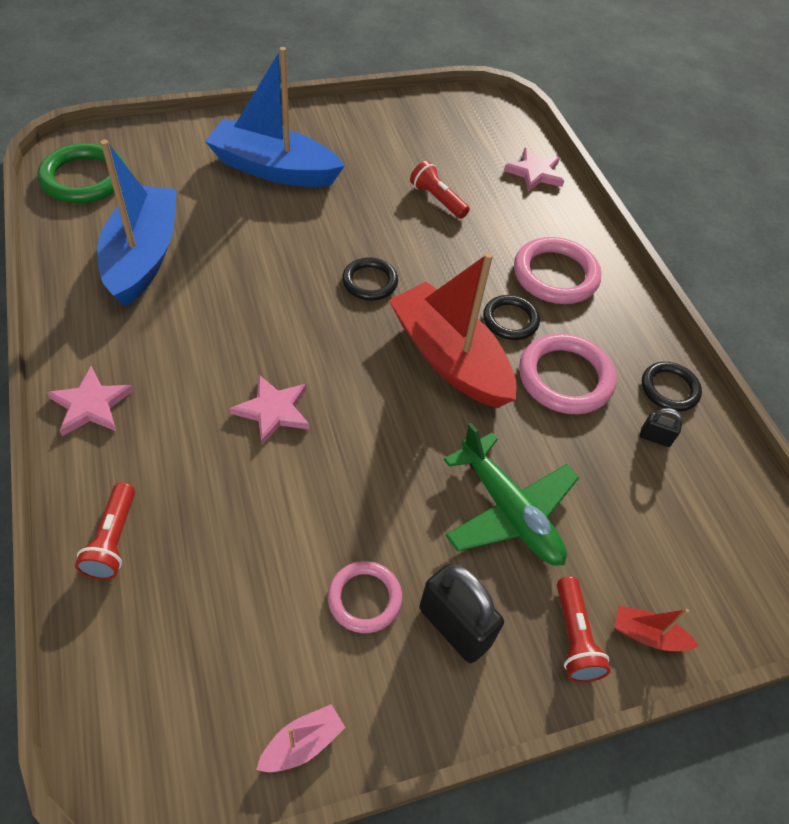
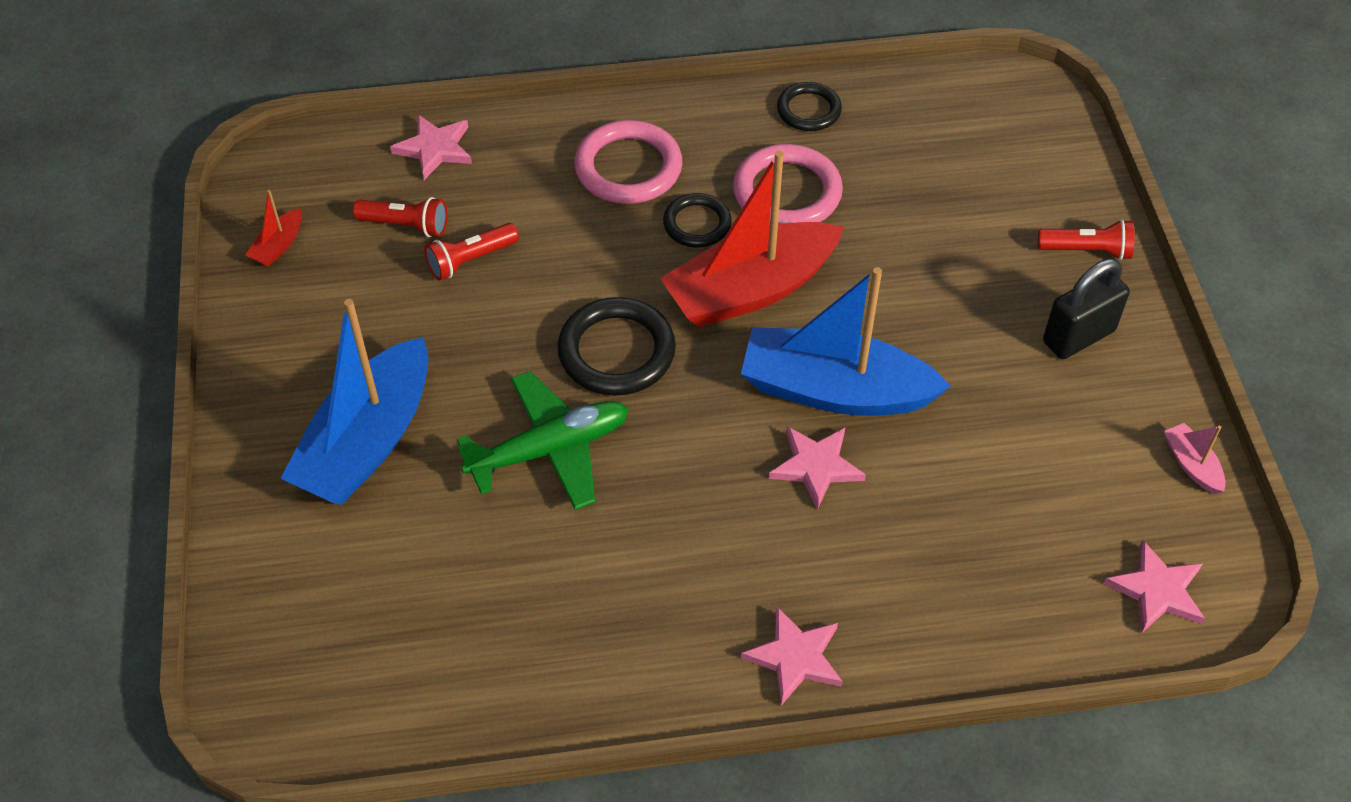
camera: 75 degrees left, 0 degrees up
green ring [37,143,125,203] -> none
red flashlight [75,482,135,580] -> red flashlight moved to [353,197,447,237]
blue boat [97,140,177,306] -> blue boat moved to [741,267,951,416]
pink ring [328,561,402,633] -> none
black ring [342,257,398,300] -> black ring [557,297,676,395], size x1.62
green plane [444,423,579,566] -> green plane moved to [457,371,629,510]
red boat [615,606,699,651] -> red boat moved to [245,190,302,267]
black padlock [640,408,682,447] -> none
none -> pink star [1104,540,1205,633]

